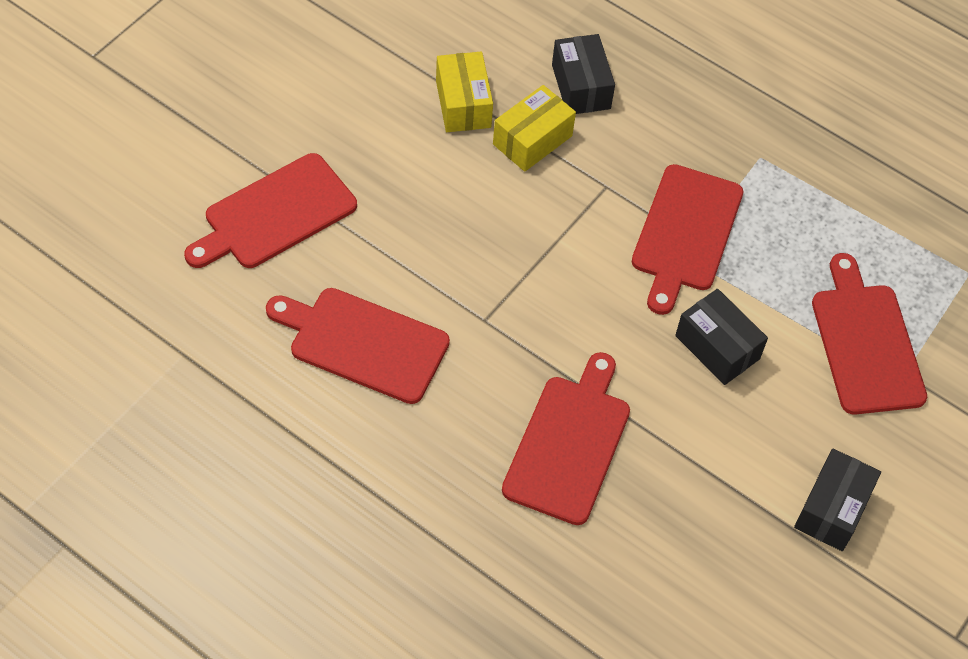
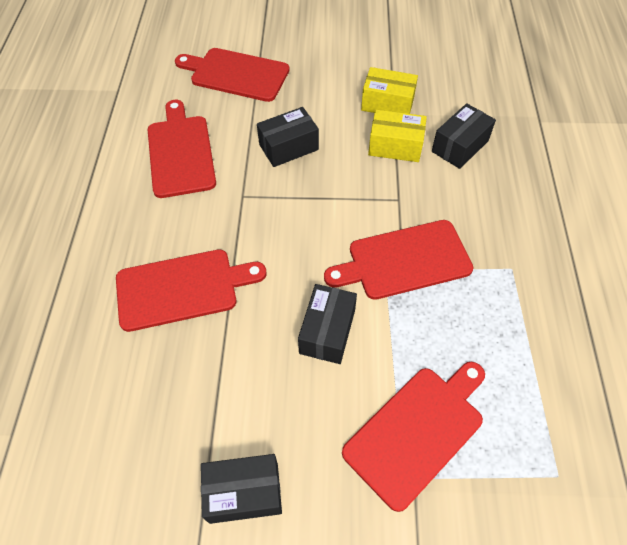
camera: 60 degrees right, 0 degrees up
yellow box [436,52,493,132] -> yellow box turned 60 degrees clockwise [361,67,418,114]
none -> black box [257,107,319,167]

